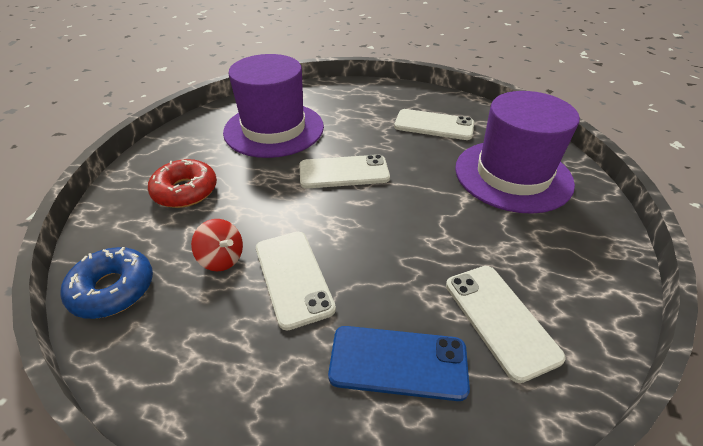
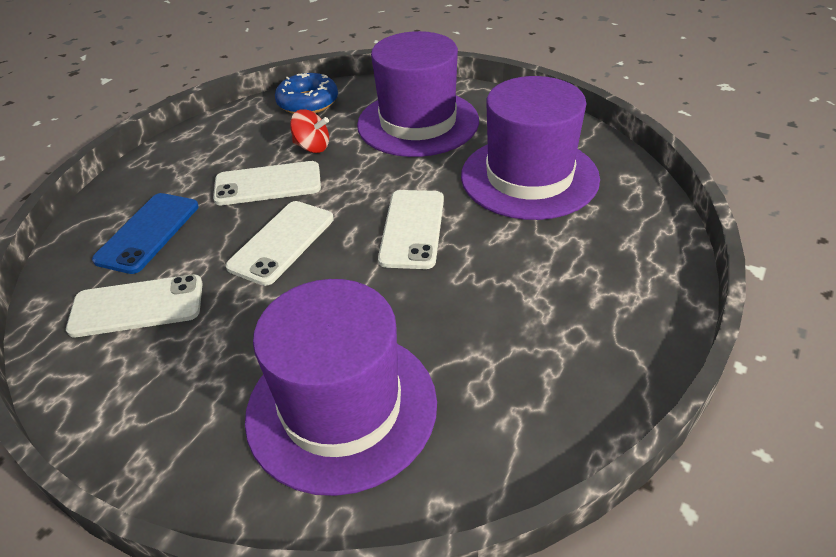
camera: 105 degrees right, 0 degrees up
red donut [148,159,217,208] -> purple hat [357,31,479,157]
red spinning top [191,219,243,271] -> red spinning top turned 120 degrees counterclockwise [290,109,329,153]
white phone [394,109,474,140] -> white phone moved to [226,201,334,286]

